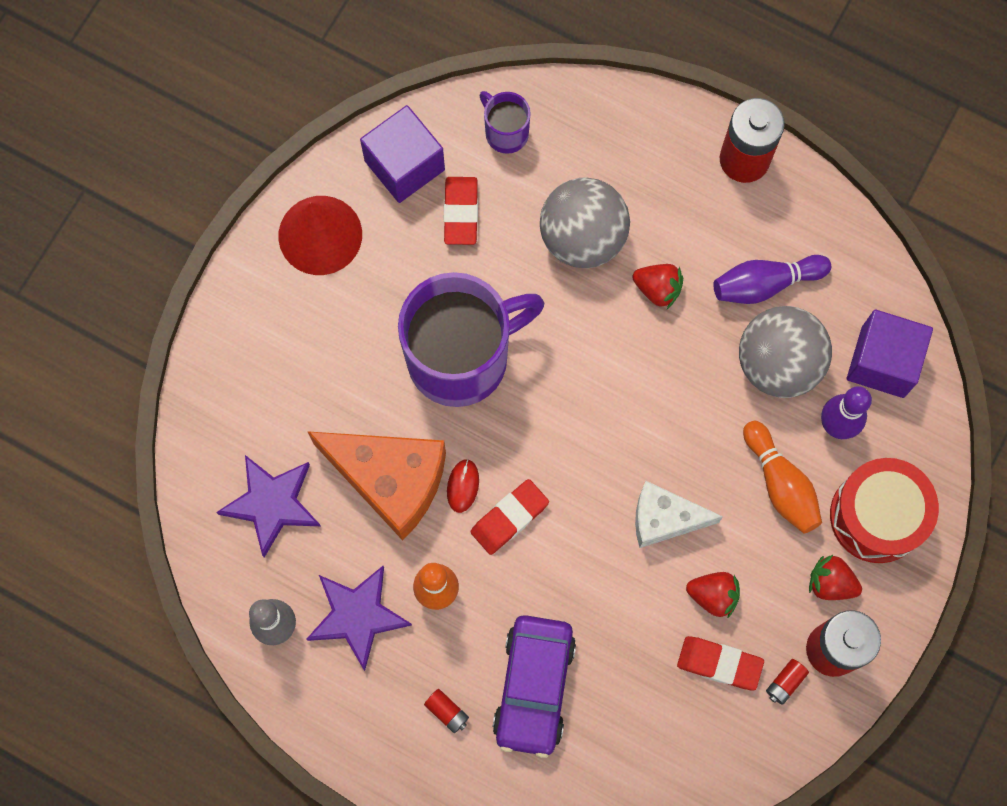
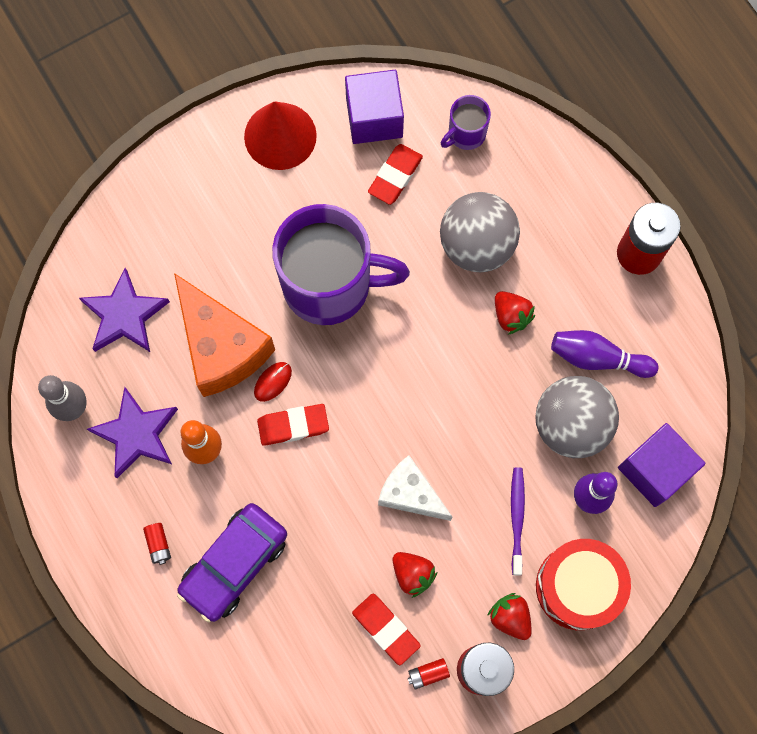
camera: 30 degrees right, 0 degrees up
purple mug [480,91,531,154] -> purple mug turned 120 degrees counterclockwise [441,95,491,150]
orange bowling pin [743,421,822,534] -> purple toothbrush [511,467,525,576]

